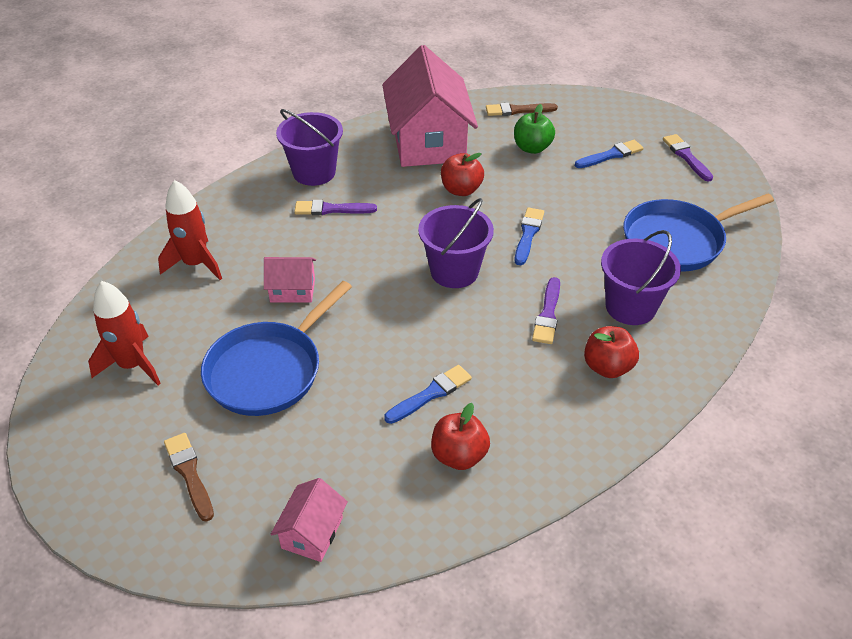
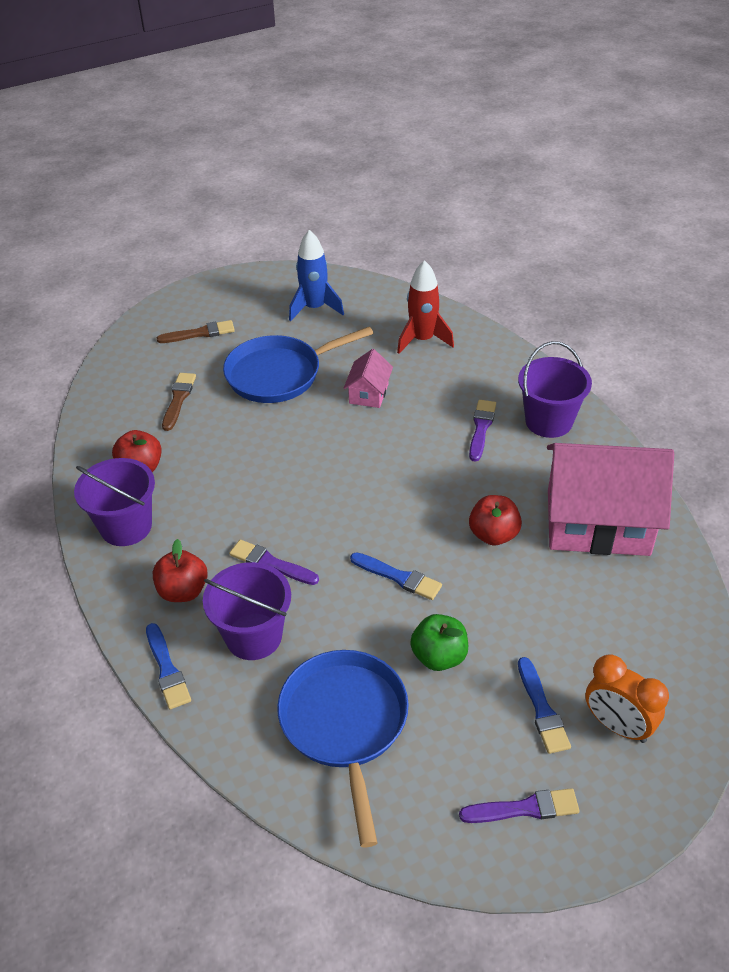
camera: 105 degrees right, 0 degrees up
red rocket [88,281,161,385] -> blue rocket [289,230,344,321]
blue pan [201,281,352,416] -> blue pan turned 75 degrees counterclockwise [223,327,373,403]
pink house [271,478,348,562] -> none
blue brush [384,365,472,424] -> blue brush moved to [146,623,191,709]
purple bucket [418,198,494,288] -> purple bucket moved to [74,458,155,546]
brown brush [486,103,558,116] -> brown brush moved to [162,373,196,431]
green apple [514,104,555,154] -> green apple moved to [410,614,468,671]
none -> orange clock [585,654,669,743]

